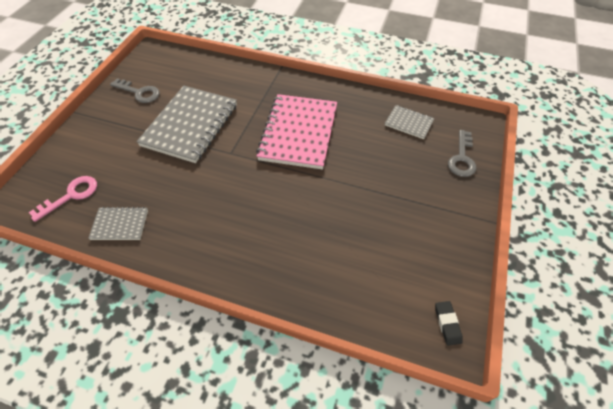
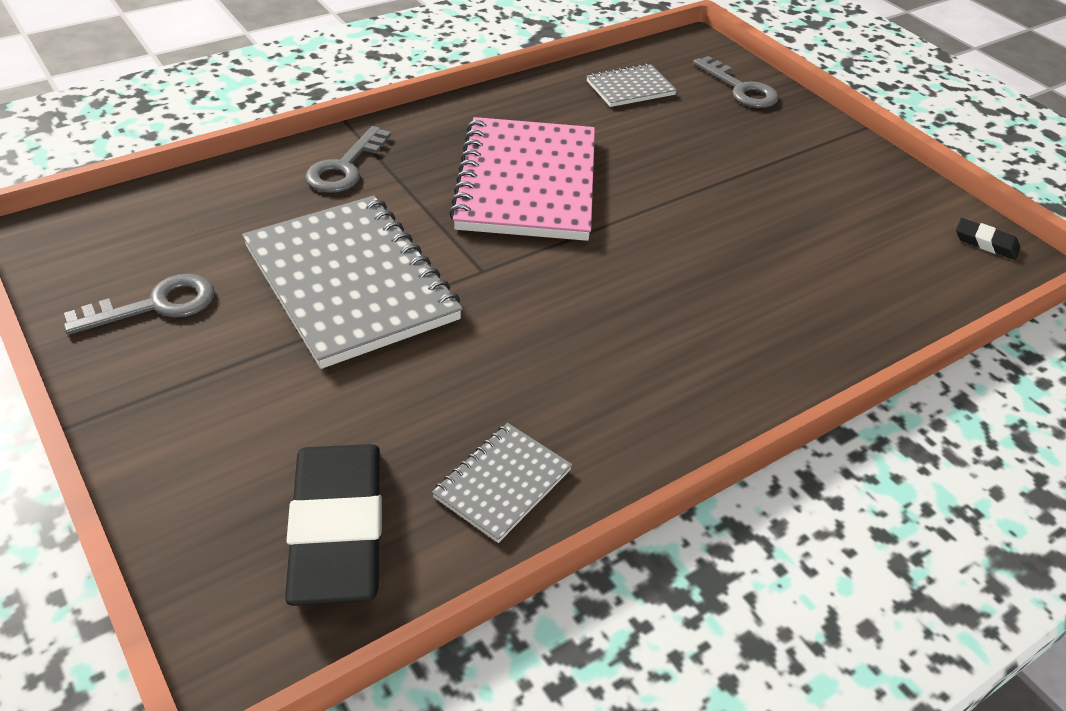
camera: 55 degrees left, 10 degrees down
pink key [29,176,97,222] -> black eraser [285,444,382,606]
pink notebook [256,94,337,170] -> pink notebook turned 45 degrees clockwise [449,117,595,241]
none -> grey key [305,126,391,193]

